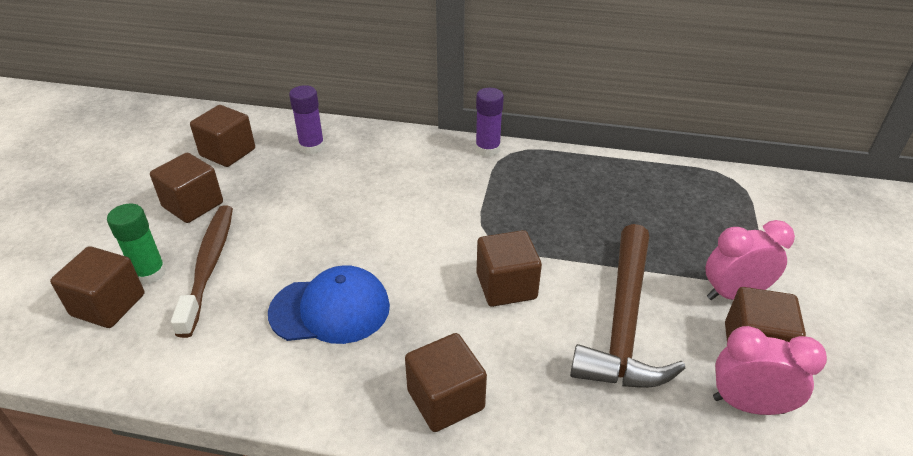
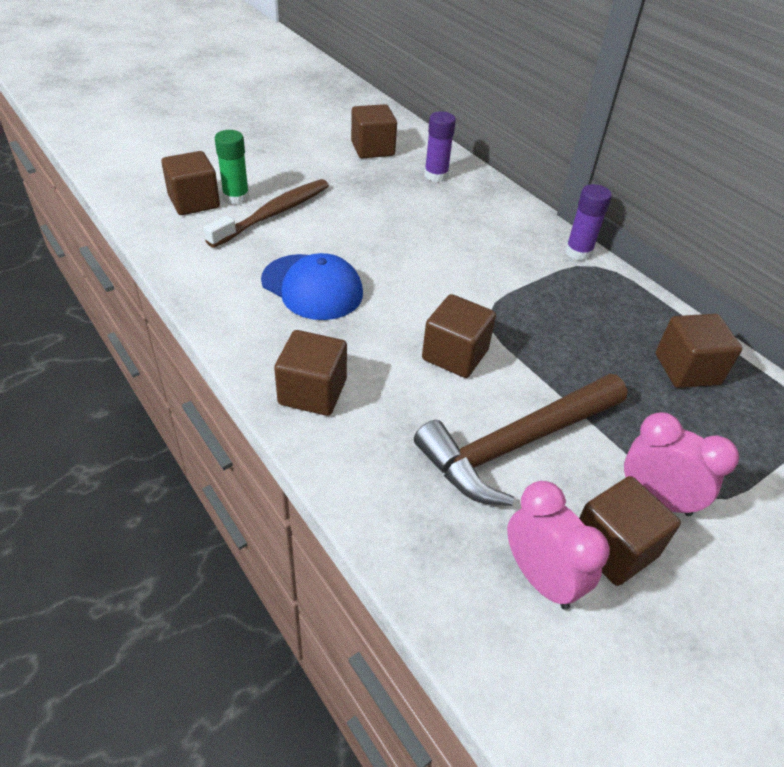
camera: 40 degrees right, 5 degrees up
brown cube [150,153,223,223] -> brown cube moved to [655,314,742,388]

